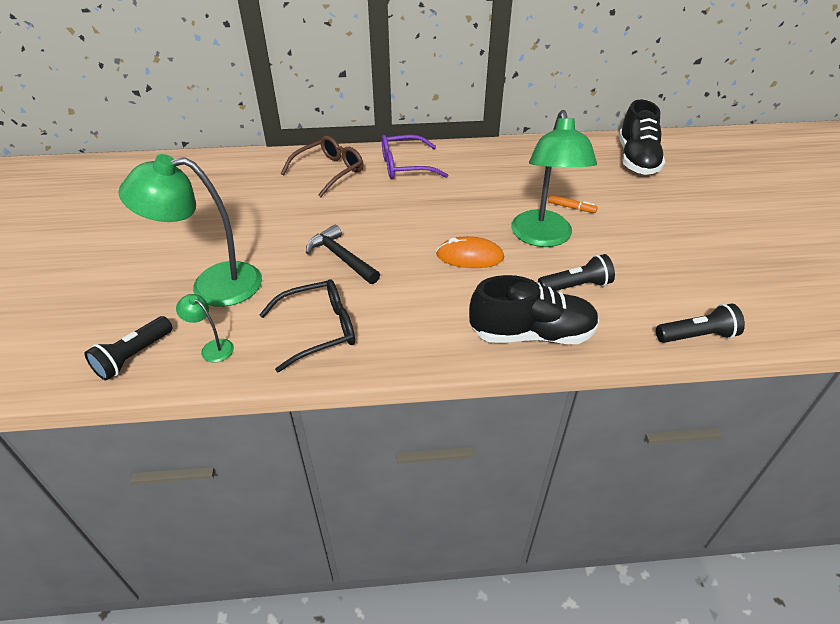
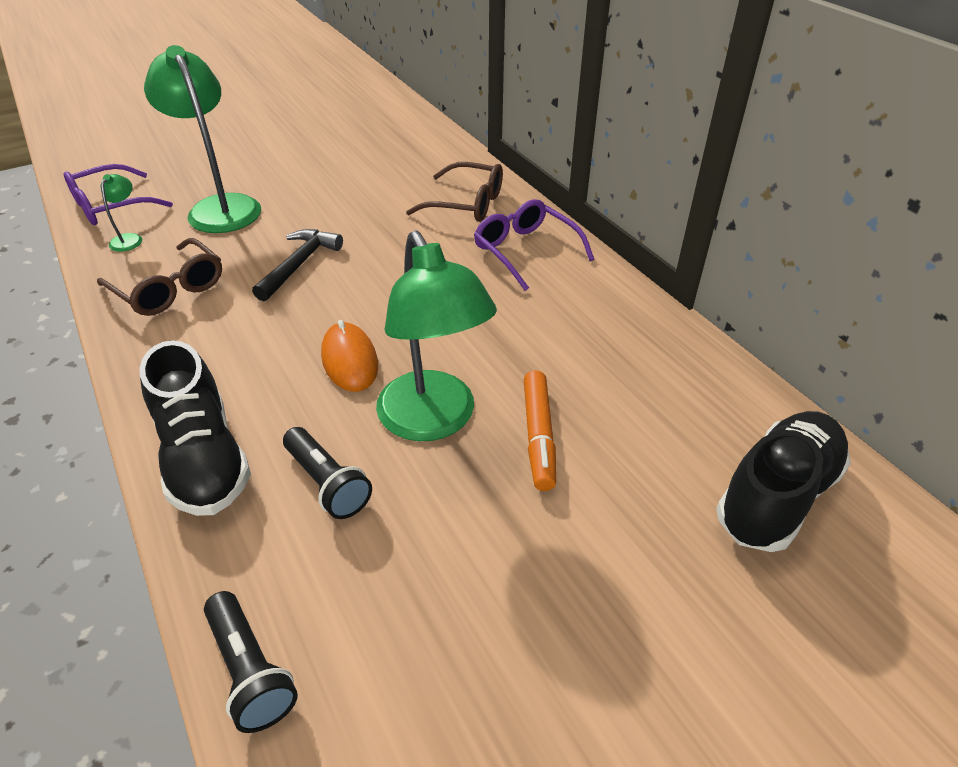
camera: 65 degrees right, 0 degrees up
black flashlight [84,316,173,380] -> purple glasses [64,164,173,225]
black glasses [259,279,355,373] -> brown glasses [97,238,222,316]
green lamp [511,110,597,247] -> green lamp turned 90 degrees counterclockwise [376,231,497,441]
orange marker [548,195,598,213] -> orange marker [524,370,556,491], size x1.68
black shoe [619,99,665,175] -> black shoe turned 150 degrees clockwise [716,411,851,552]

